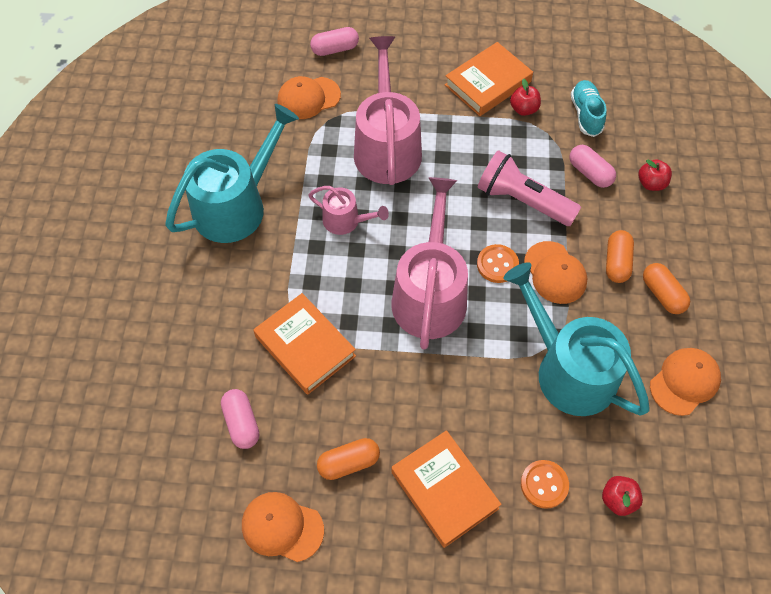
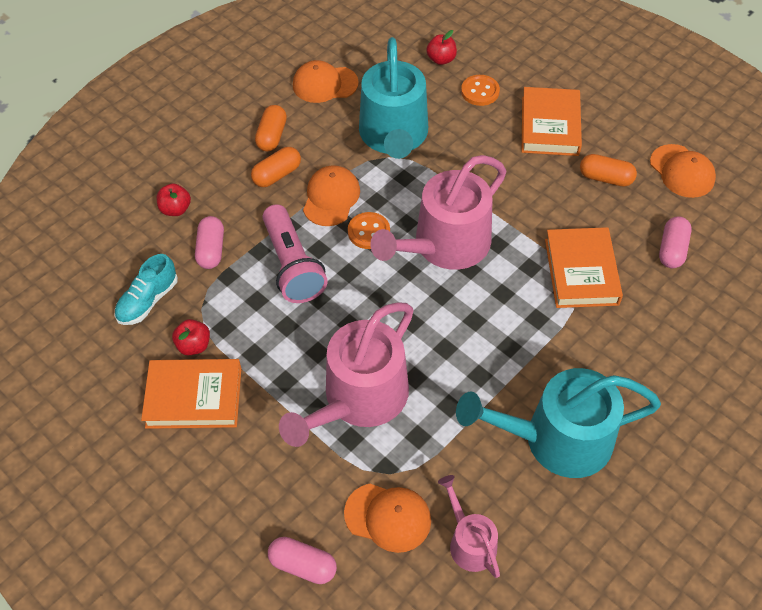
camera: 140 degrees left, 5 degrees down
pink watering can [309,186,389,235] -> pink watering can moved to [438,475,500,578]

